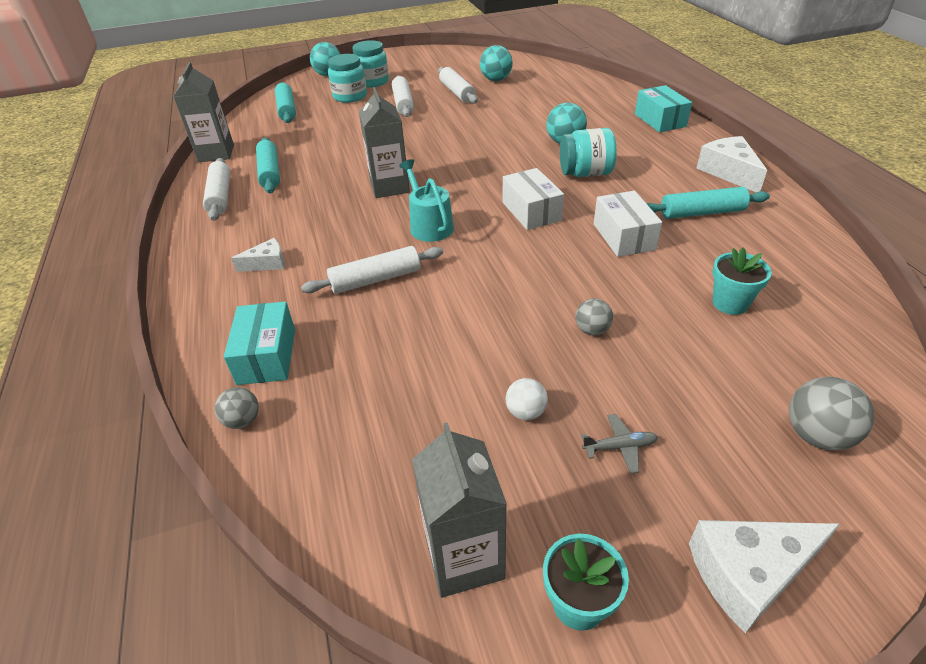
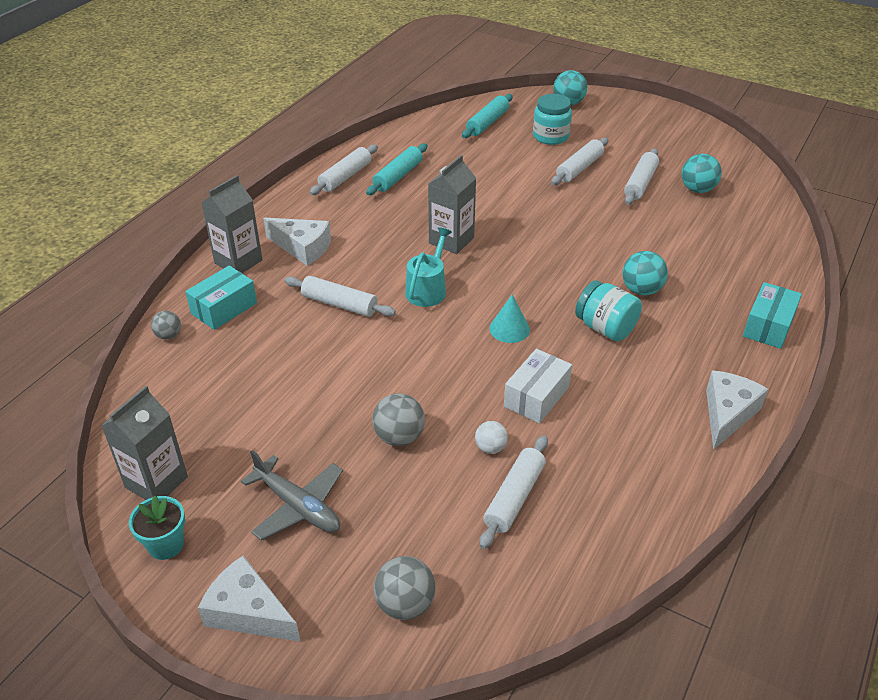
camera: 45 degrees right, 0 degrees up
grey carton [173,62,234,162] -> grey carton moved to [202,175,263,273]
white cheese [231,238,285,272] -> white cheese [263,218,331,266], size x1.68
turquoise jar [353,40,389,87] -> none
white box [503,168,564,230] -> turquoise cone [489,295,530,343]
white ball [506,378,548,420] -> white ball moved to [475,421,508,454]
grey ball [575,299,613,336] -> grey ball [372,393,425,446], size x1.61
grey plane [581,414,658,474] -> grey plane [241,450,343,540], size x1.99
turquoise rolling pin [647,187,770,219] -> none
turquoise flower pot [713,247,772,315] -> white rolling pin [479,435,548,549]

